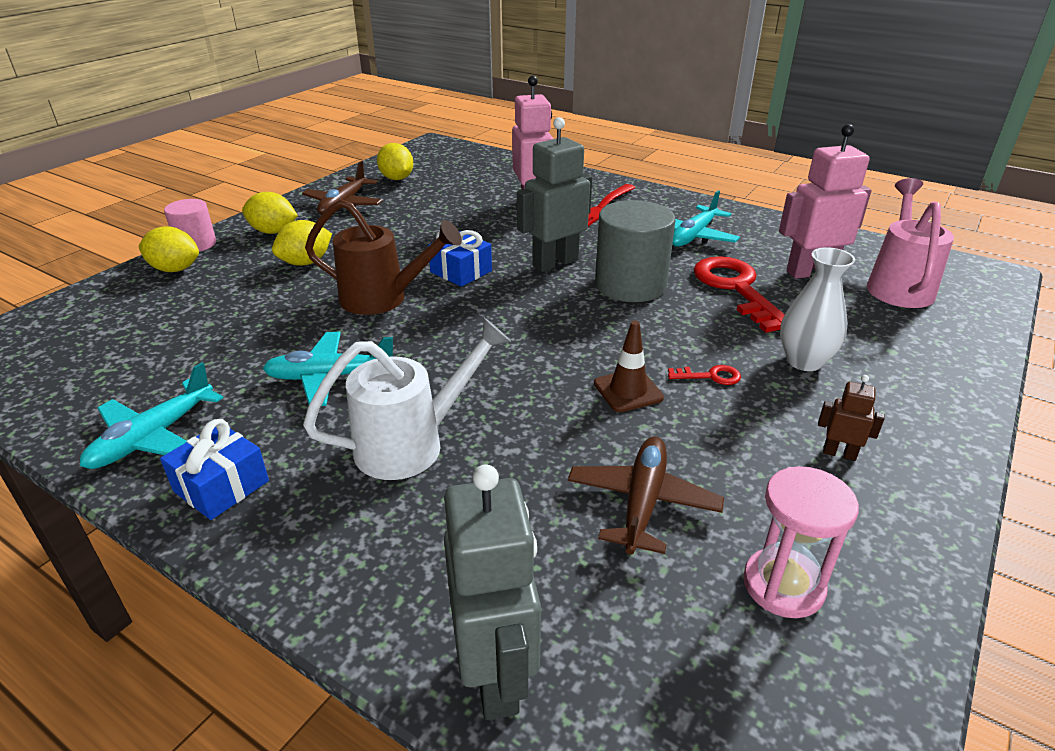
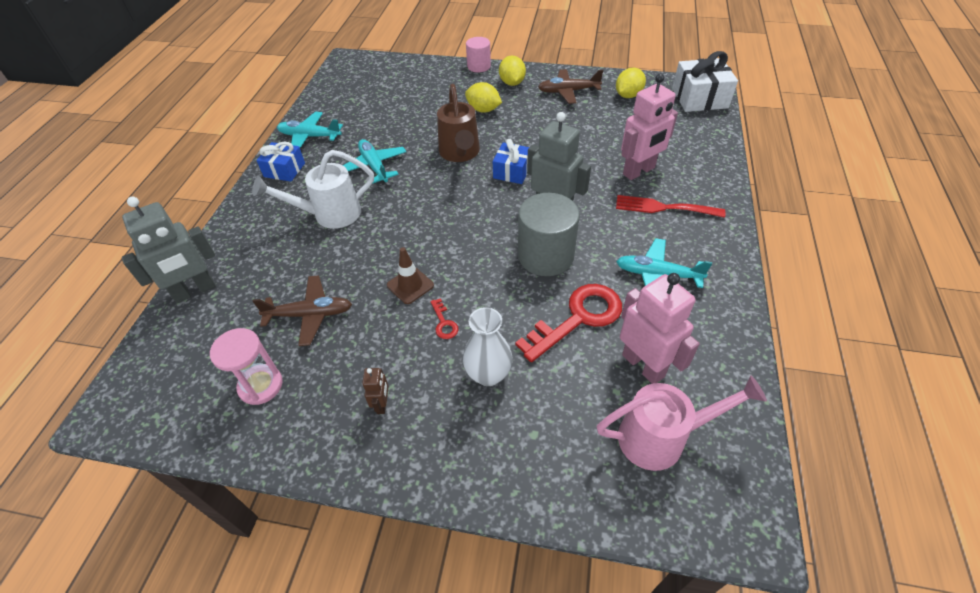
camera: 70 degrees right, 15 degrees up
yellow lemon [138,227,199,272] -> none
white watering can [303,318,511,480] -> white watering can turned 120 degrees clockwise [252,150,374,229]
none -> white gift [672,51,738,112]

